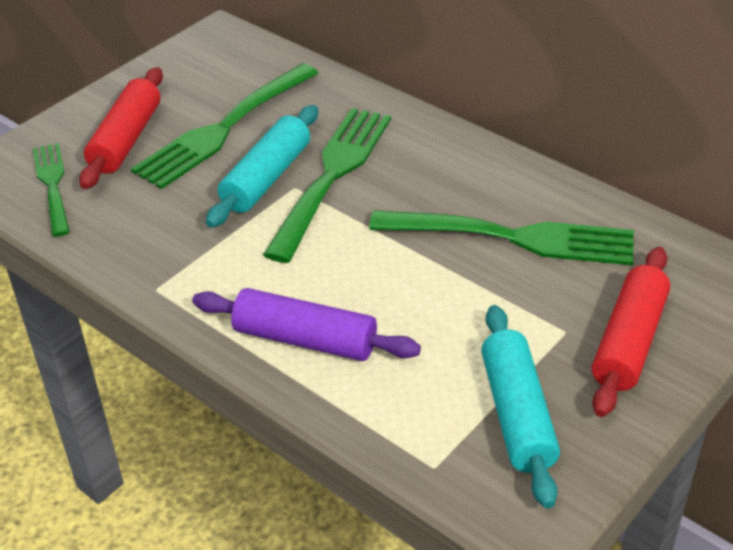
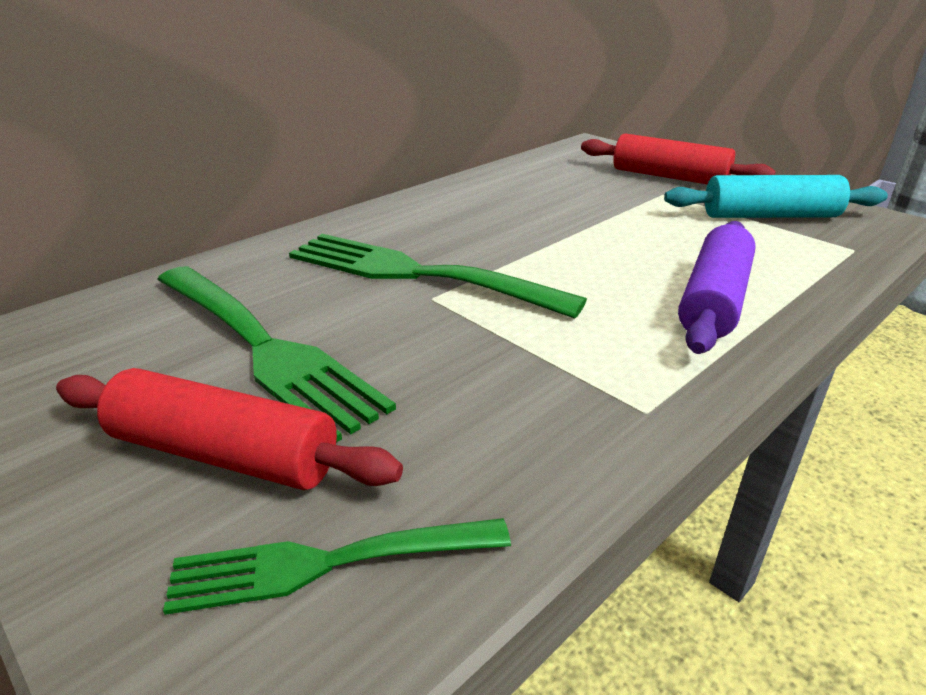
camera: 85 degrees left, 10 degrees down
turquoise rolling pin [206,105,318,228] -> none
green fork [369,210,634,265] -> none

